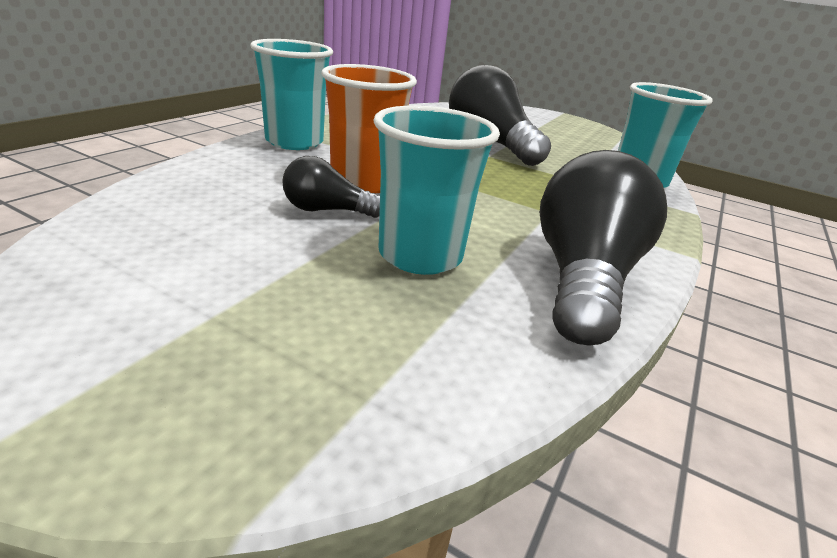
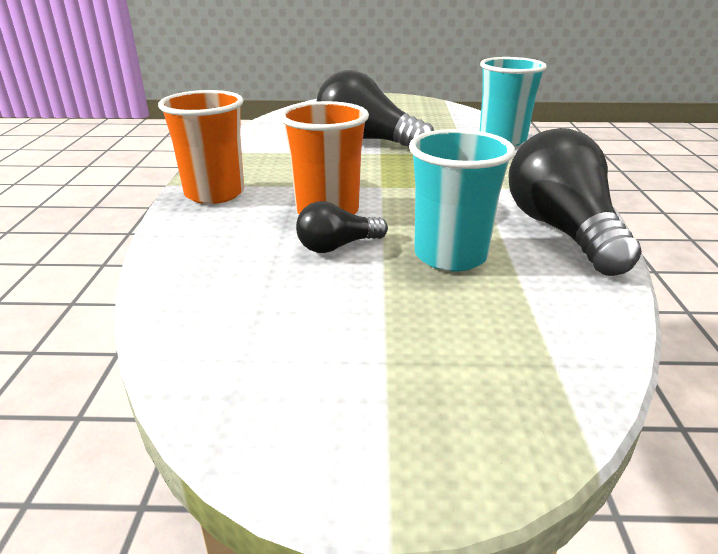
camera: 25 degrees left, 0 degrees up
turquoise cup [250,39,333,150] -> orange cup [158,90,244,204]

